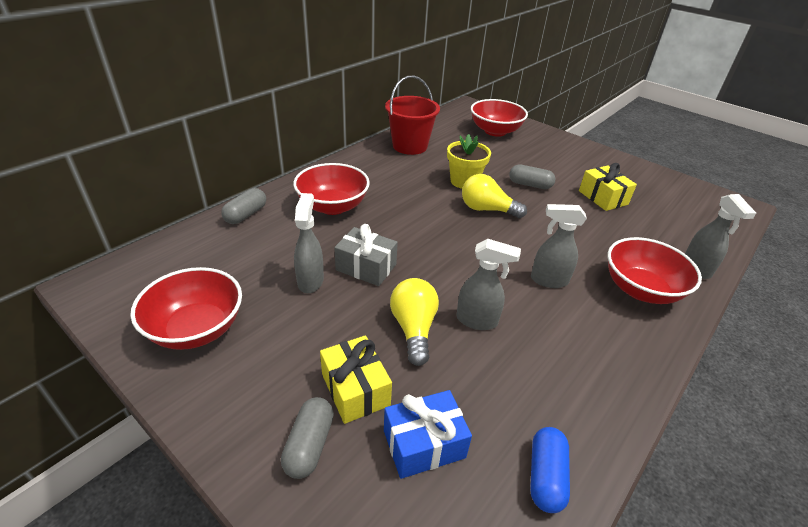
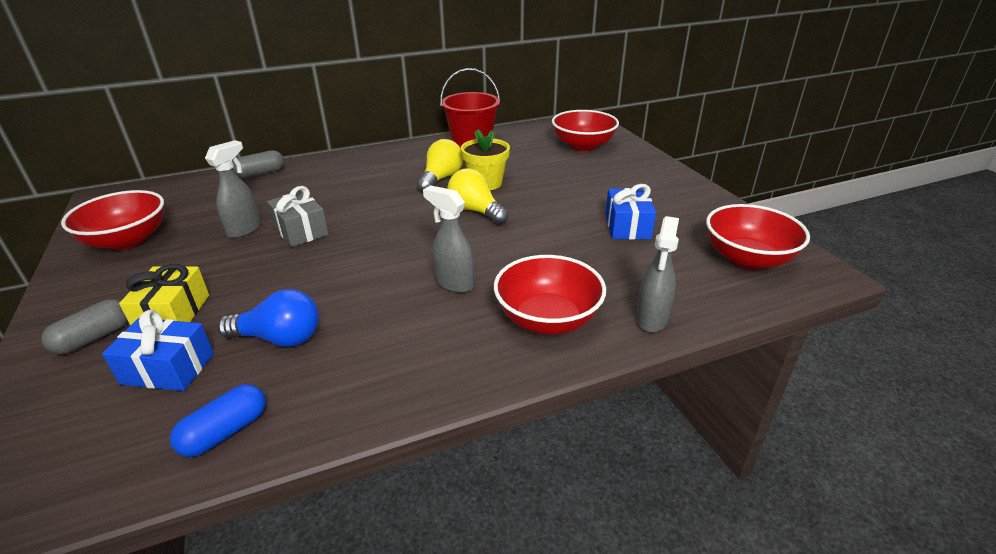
camera: 30 degrees right, 5 degrees down
red bowl [293,163,370,215] -> red bowl moved to [706,204,810,269]
yellow light bulb [390,278,439,366] -> yellow light bulb moved to [417,139,463,192]
grey spray bottle [457,239,521,330] -> none
grey capsule [509,164,556,189] -> none
yellow gift [579,163,637,211] -> blue gift [605,184,656,240]
none -> blue light bulb [218,289,319,347]

